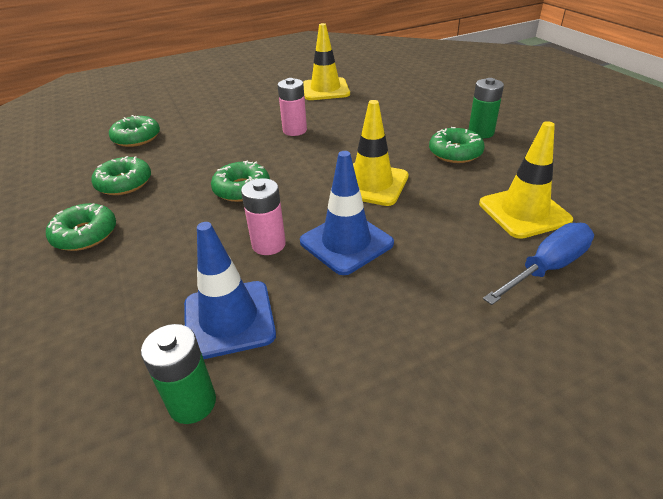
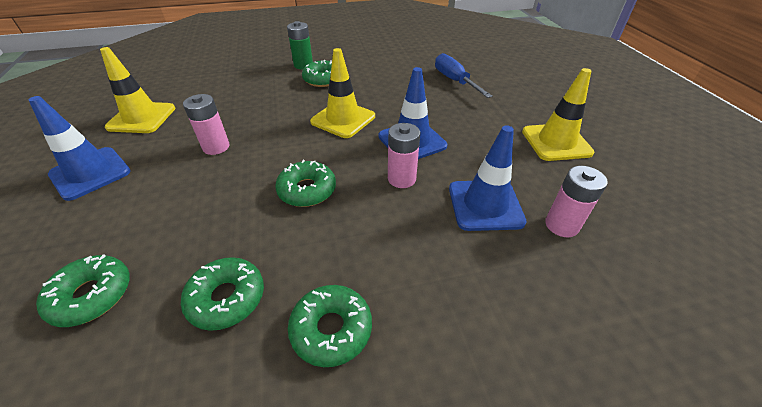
camera: 80 degrees left, 5 degrees up
green battery [141,324,216,424] -> pink battery [545,166,608,237]
yellow traffic cone [479,121,573,239] -> yellow traffic cone moved to [522,68,595,161]
none -> blue traffic cone [29,96,131,201]

